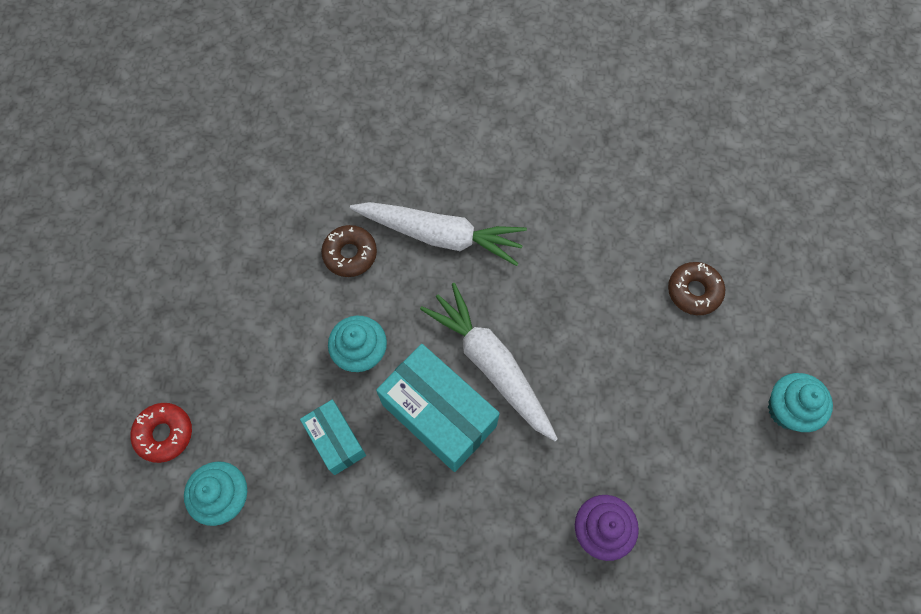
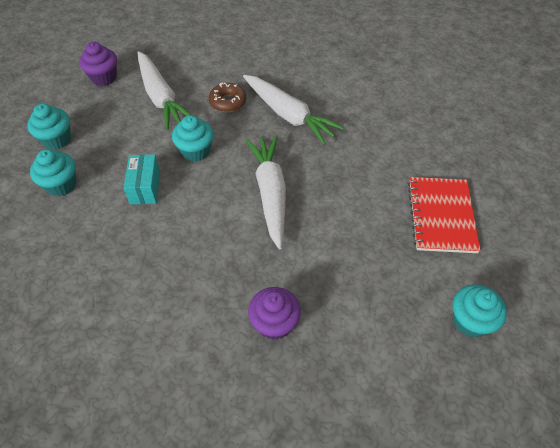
camera: 30 degrees right, 15 degrees down
red donut [130,403,192,463] -> turquoise cupcake [27,104,71,150]
turquoise box [376,344,500,472] -> none
brown donut [668,262,725,315] -> red notebook [408,177,480,253]
none -> purple cupcake [79,42,117,86]
none -> white carrot [138,51,191,130]

